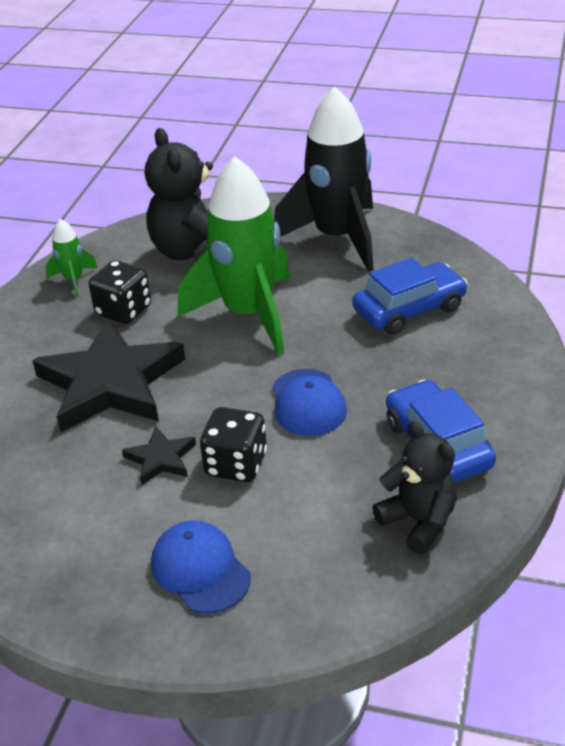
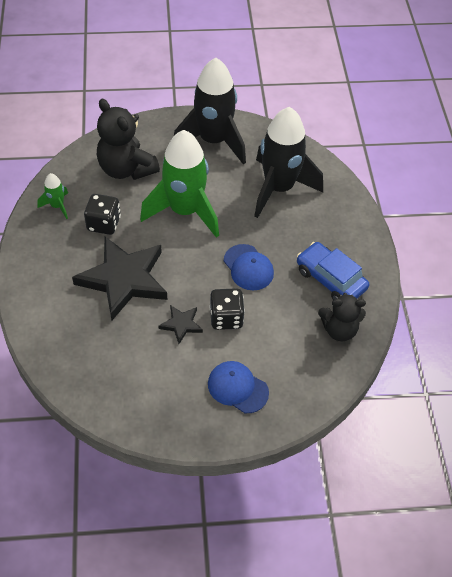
camera: 25 degrees left, 15 degrees up
blue car [352,258,468,335] -> black rocket [254,107,323,218]
black teddy bear [372,421,457,554] -> black teddy bear turned 150 degrees clockwise [318,293,366,341]

